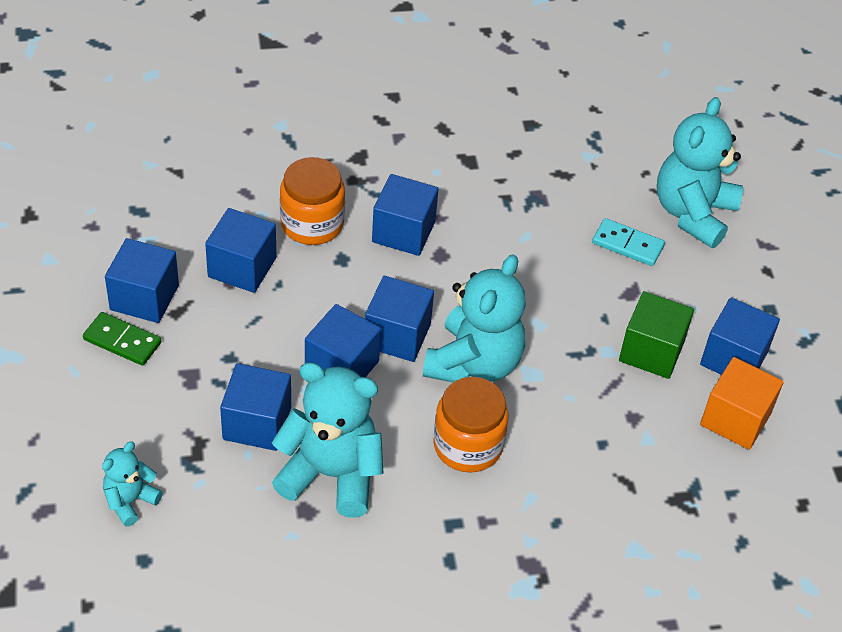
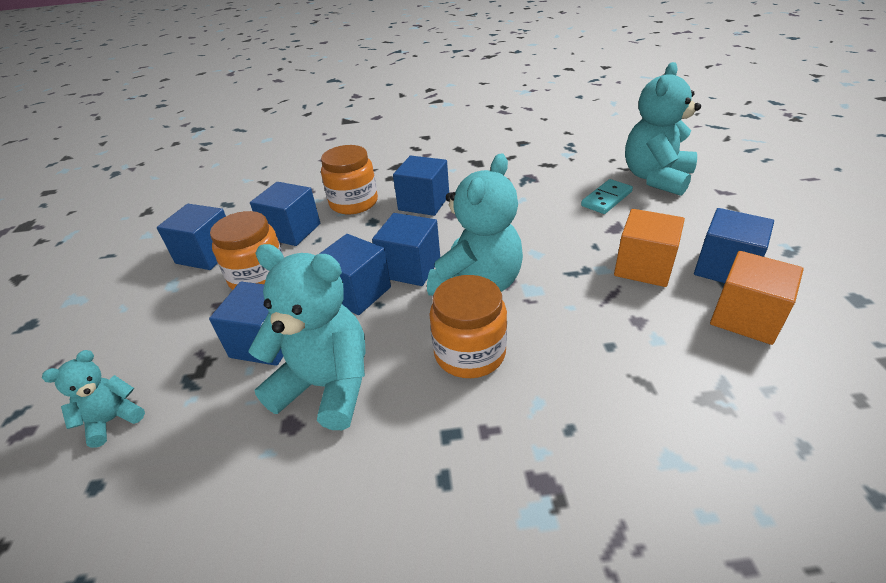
camera: 10 degrees right, 10 degrees down
green domino [83,312,162,366] -> none
turquoise domino [592,218,665,266] -> turquoise domino turned 75 degrees counterclockwise [581,179,633,214]
green cube [619,291,694,379] -> orange cube [614,209,685,287]
none -> orange jar [210,211,284,290]

